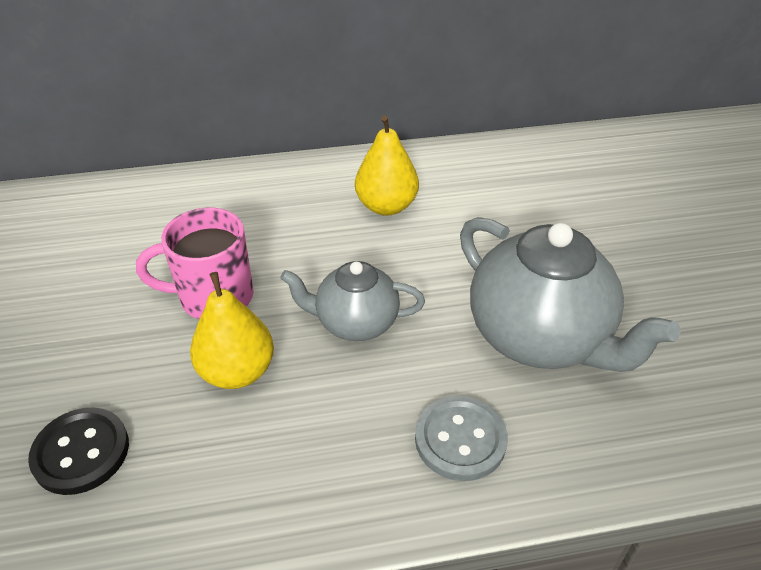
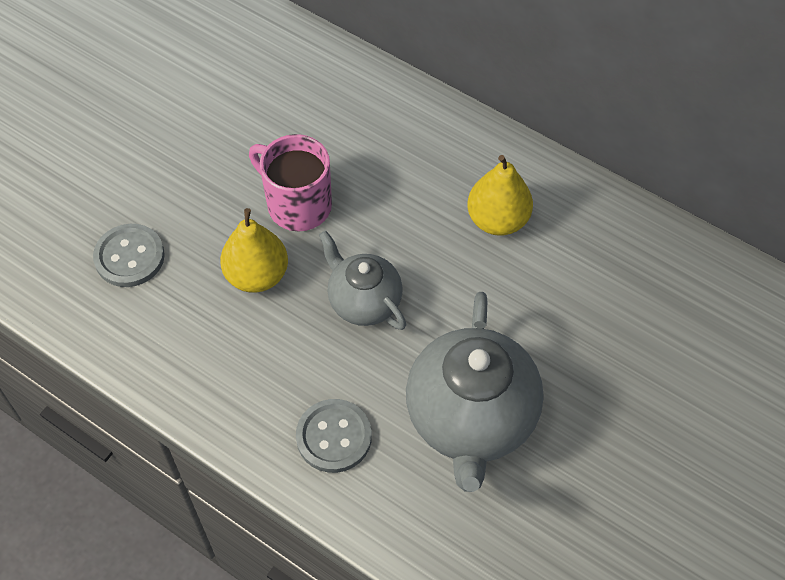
camera: 45 degrees right, 15 degrees up
black button [28,407,129,495] -> grey button [93,224,165,287]

